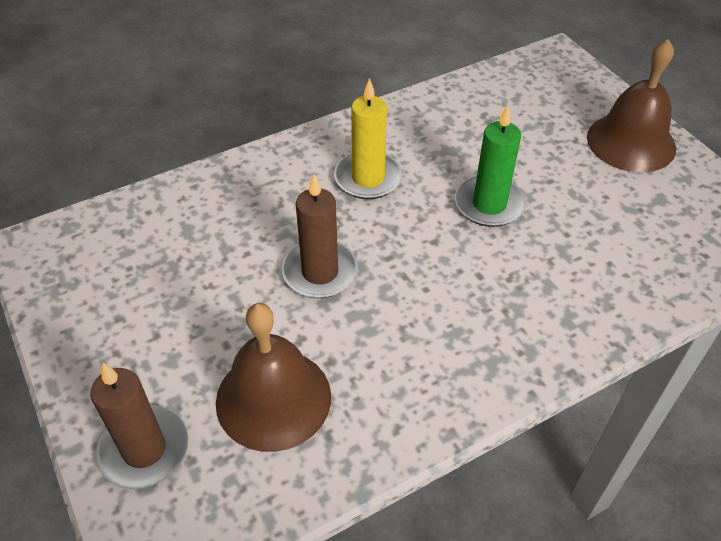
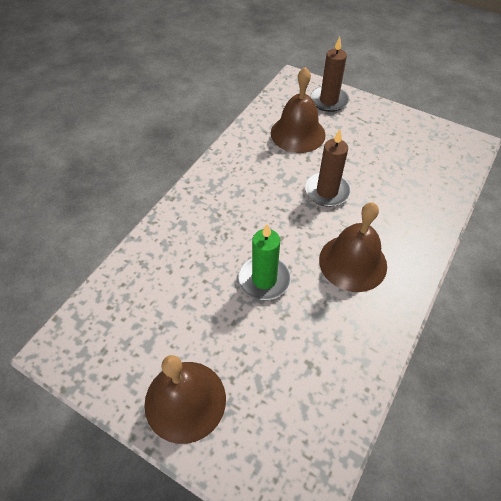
camera: 150 degrees right, 5 degrees up
yellow candle [334,78,403,199] -> brown bell [319,202,387,292]

